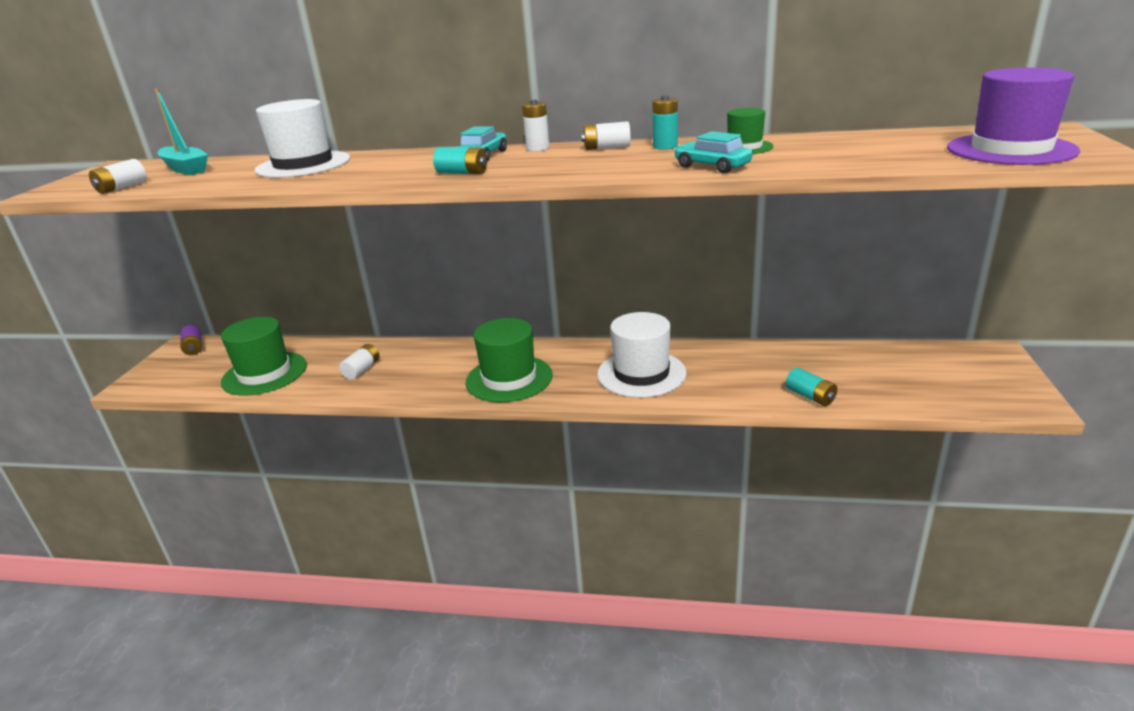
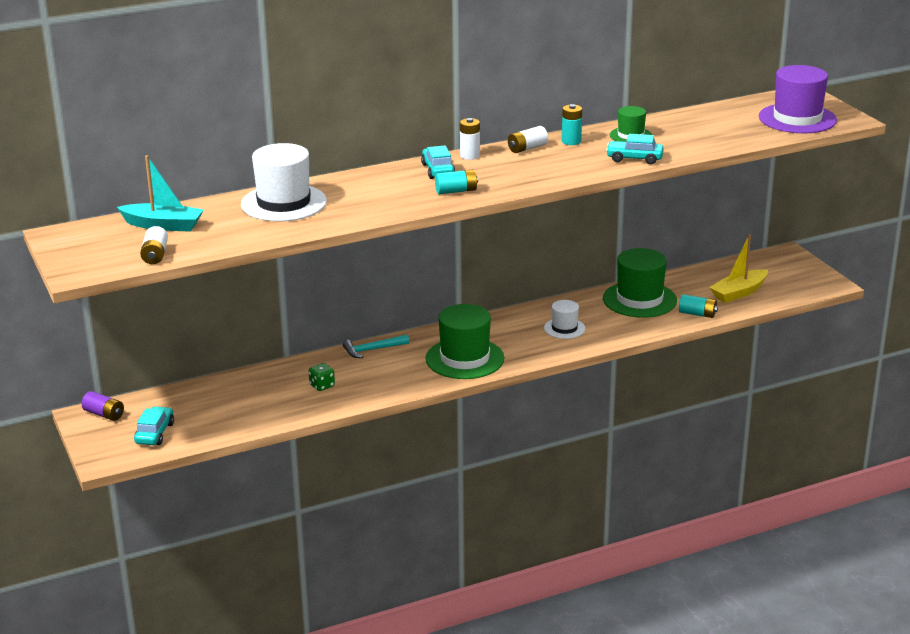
camera: 35 degrees left, 0 degrees up
green hat [221,317,307,396] -> green hat moved to [603,248,677,318]
white battery [339,344,380,380] -> green dice [309,363,335,391]
white hat [597,312,686,398] -> white hat [544,300,585,339], size x0.54
none -> turquoise car [134,406,174,445]
none -> turquoise hammer [343,335,409,358]
none -> yellow boat [709,234,768,303]

